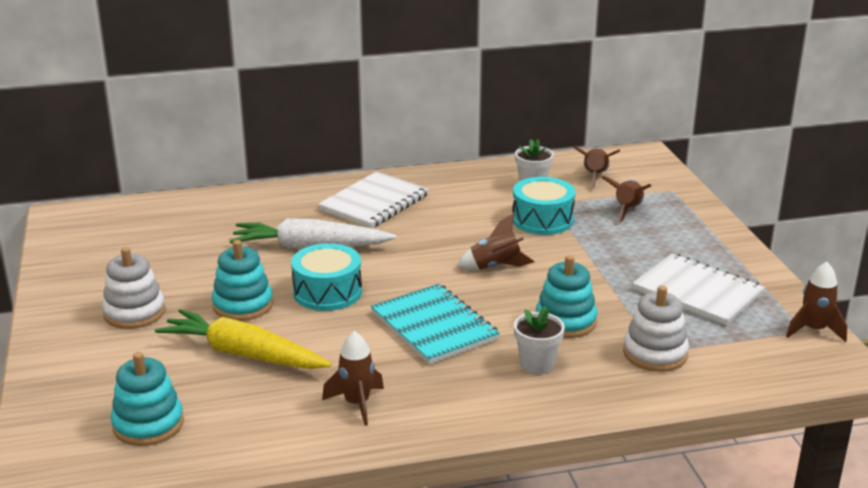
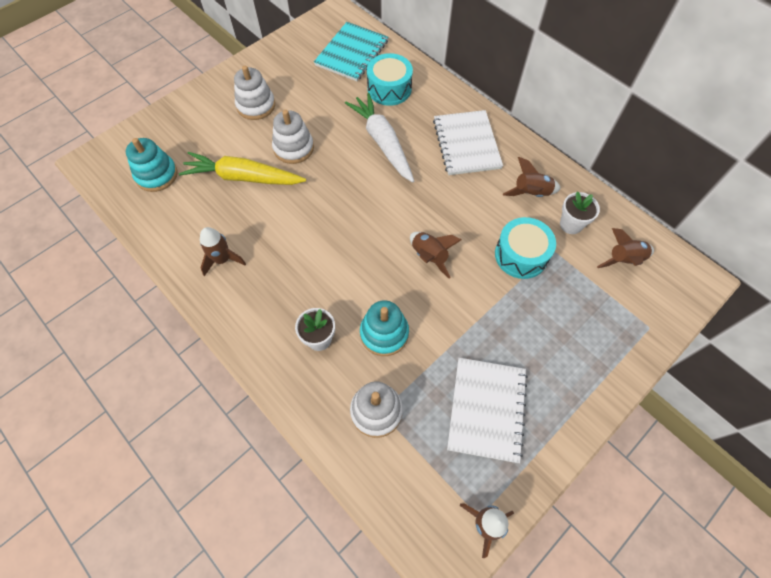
camera: 60 degrees right, 35 degrees up
yellow carrot [155,309,332,369] -> yellow carrot turned 75 degrees counterclockwise [179,152,306,185]
turquoise stacking toy [212,240,273,321] -> white stacking toy [272,110,314,164]
turquoise drum [291,243,362,311] -> turquoise drum moved to [367,53,413,106]
white notebook [318,171,429,228] -> white notebook turned 75 degrees clockwise [433,110,503,175]
turquoise notebook [371,284,500,364] -> turquoise notebook moved to [314,22,389,81]
brown rocket [602,176,652,223] -> brown rocket moved to [503,157,561,197]

